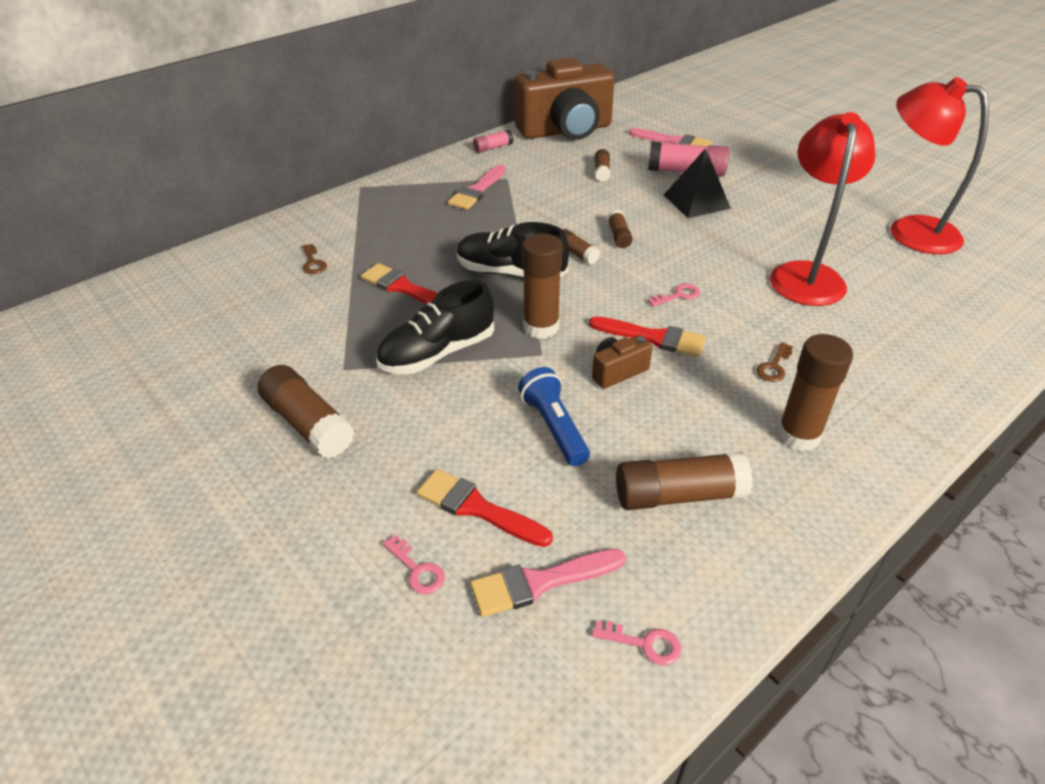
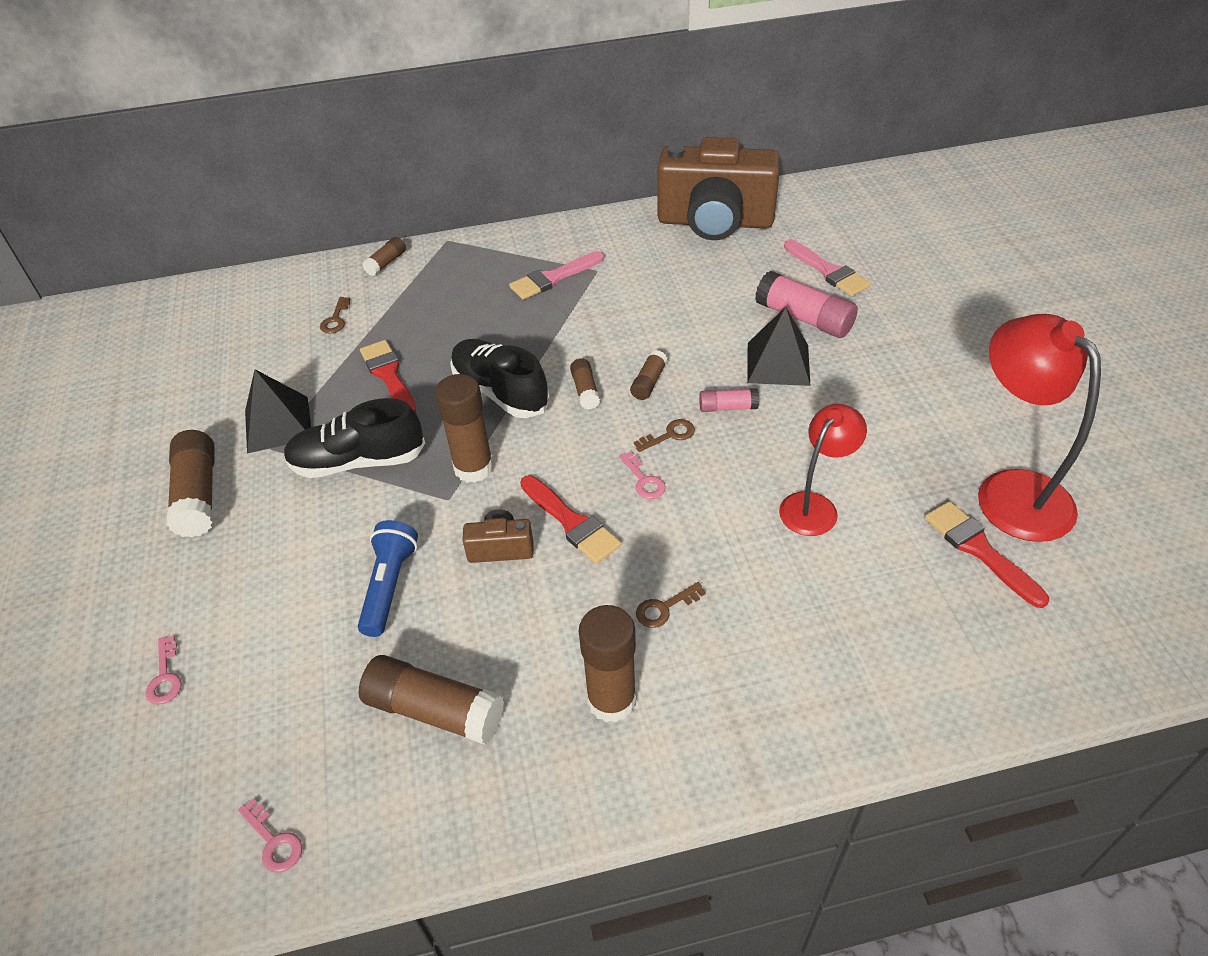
camera: 30 degrees right, 5 degrees up
red brush [417,469,553,547] -> red brush moved to [925,501,1049,608]
pink brush [470,549,626,617] -> none
pink glue stick [473,130,514,153] -> pink glue stick moved to [699,388,759,412]
brown glue stick [595,149,610,182] -> brown glue stick moved to [362,237,406,276]
pink key [647,283,700,307] -> pink key turned 60 degrees clockwise [619,451,666,499]
red lamp [770,112,876,306] -> red lamp [779,404,867,536], size x0.61
none -> black pyramid [245,369,311,454]
none -> brown key [634,419,695,452]

